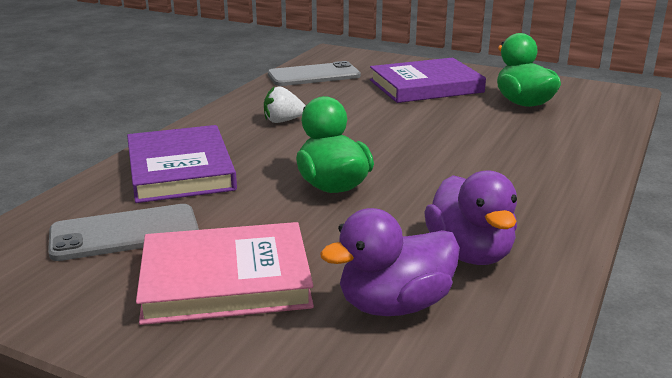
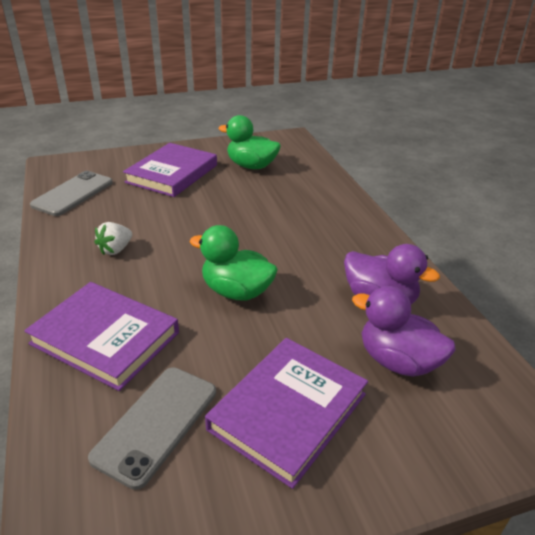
camera: 45 degrees left, 10 degrees up
pink book [136,222,314,325] -> purple book [205,338,368,489]
purple duck [320,208,460,316] -> purple duck turned 105 degrees clockwise [352,286,455,377]

